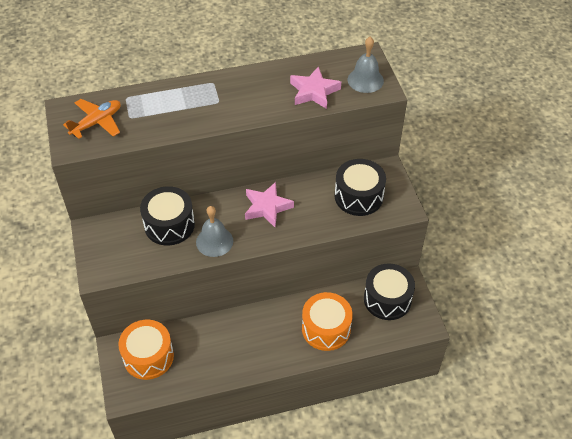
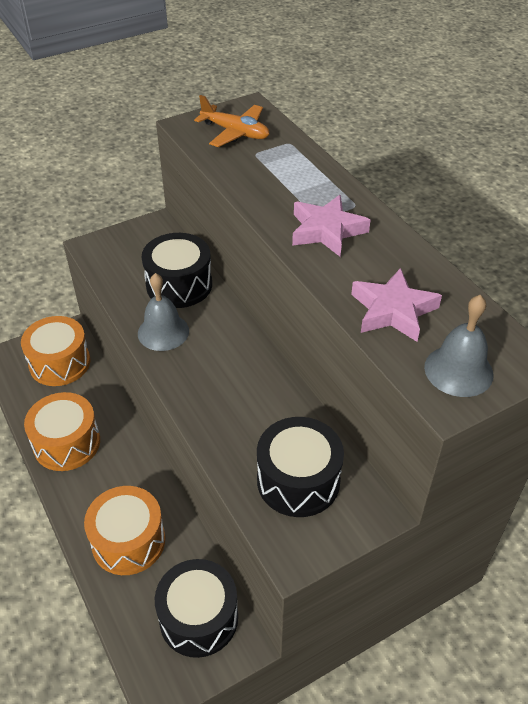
camera: 75 degrees right, 5 degrees down
pink star [245,182,294,227] -> pink star moved to [292,195,371,257]
none -> orange drum [24,392,100,471]

